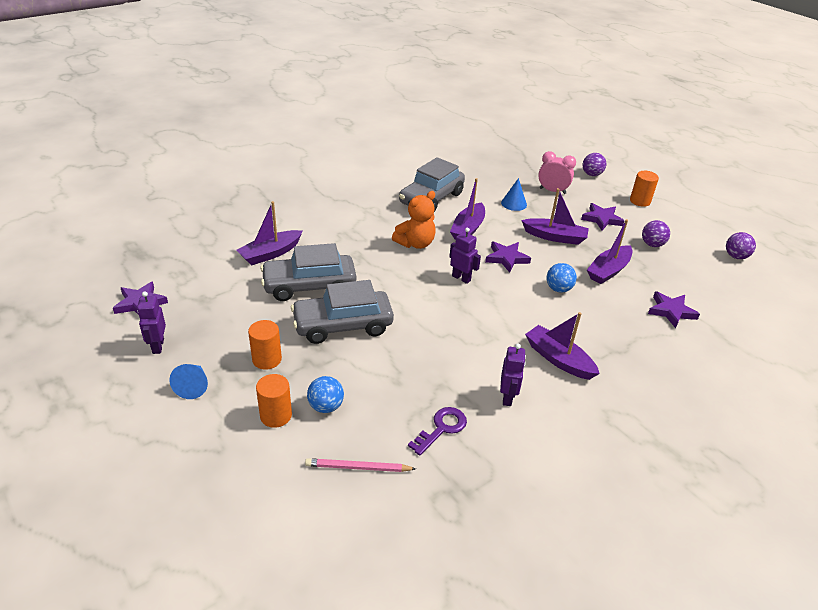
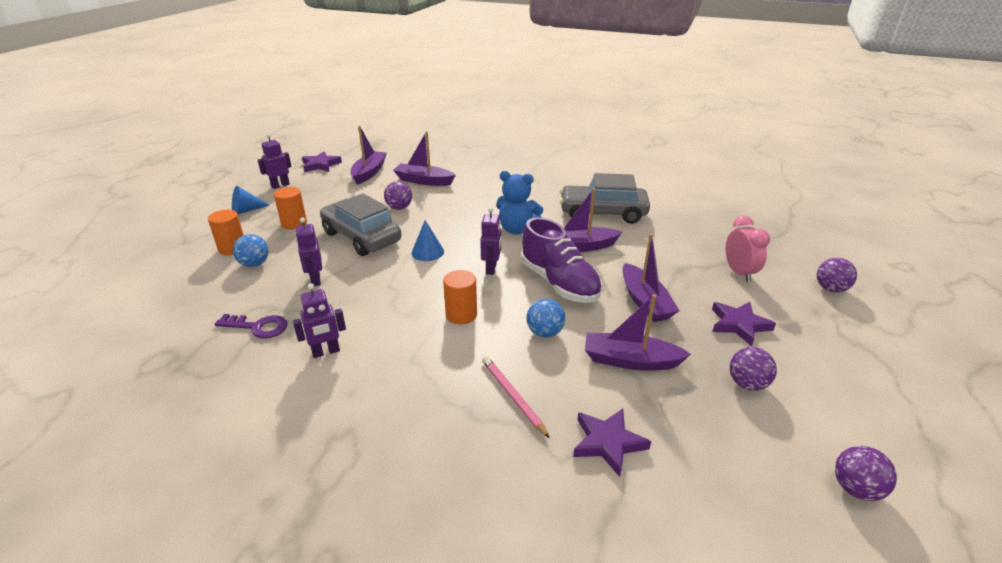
camera: 60 degrees right, 5 degrees down
grey car [260,243,356,301] -> purple ball [384,181,412,210]
pink pencil [305,458,416,472] -> pink pencil moved to [482,356,550,438]
orange teddy bear [392,191,436,249] -> blue teddy bear [496,171,543,234]
purple star [485,241,531,272] -> purple shoe [521,217,602,303]
blue cone [501,178,527,211] -> blue cone moved to [411,220,444,261]
purple boat [525,312,600,380] -> purple boat moved to [350,126,387,185]
orange cylinder [630,171,659,207] -> orange cylinder moved to [443,270,477,324]
none -> purple robot [296,218,322,286]

